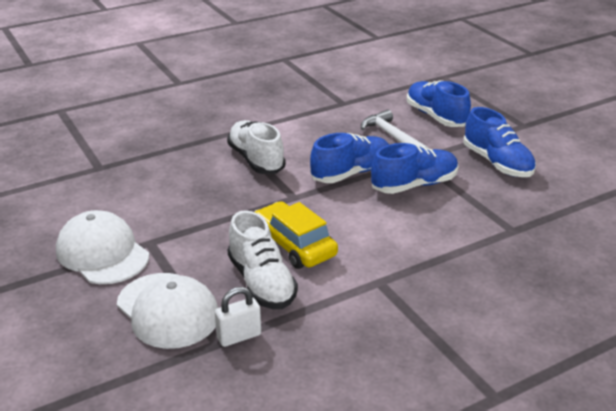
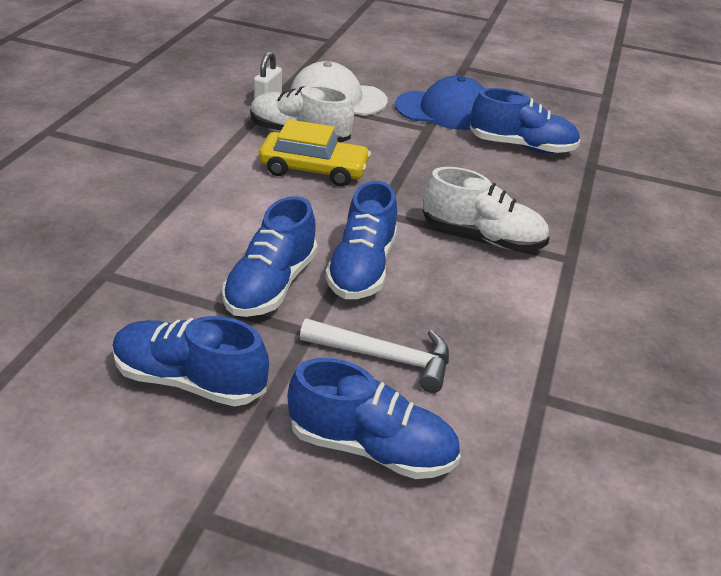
camera: 135 degrees right, 5 degrees up
white cap [56,210,149,284] -> blue cap [395,76,485,130]
none -> blue shoe [470,88,580,154]

